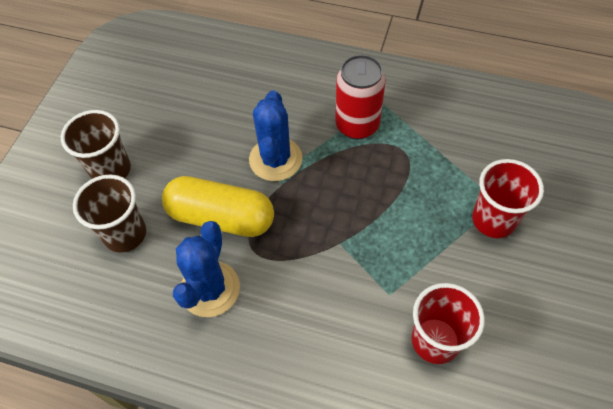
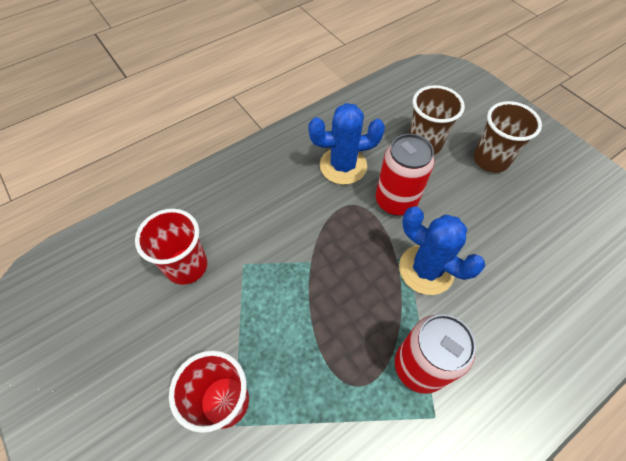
camera: 125 degrees right, 0 degrees up
yellow capsule [162,176,274,237] -> red can [376,134,434,216]
blue cactus [173,221,240,317] -> blue cactus turned 60 degrees counterclockwise [308,103,385,185]

